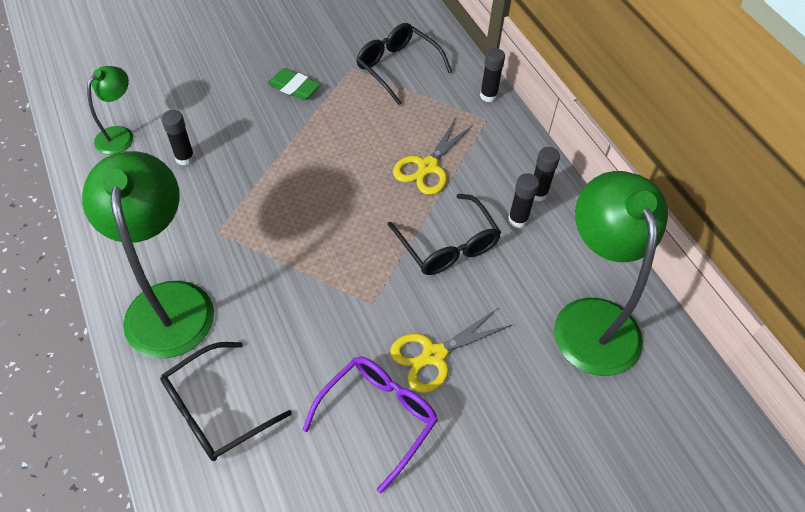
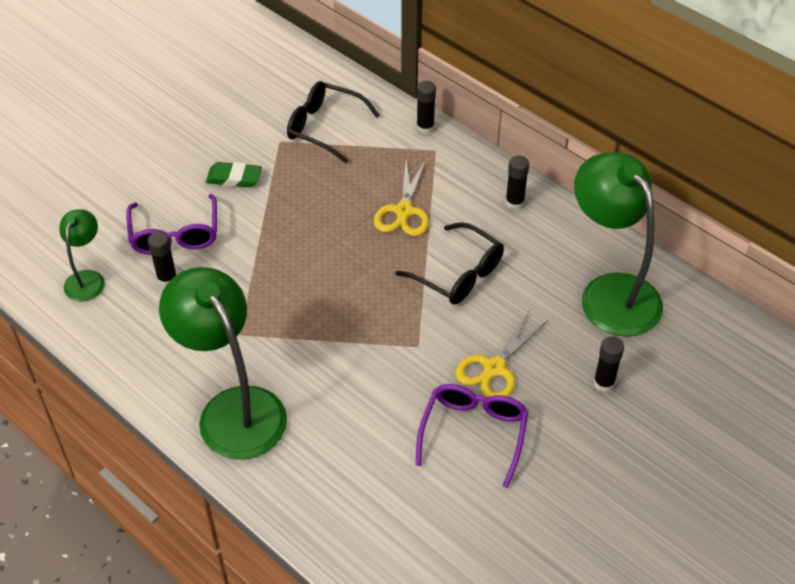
camera: 20 degrees left, 5 degrees down
black glasses [160,342,292,461] -> none
black glue stick [508,173,539,228] -> black glue stick moved to [593,336,624,392]
none -> purple glasses [126,194,217,254]

